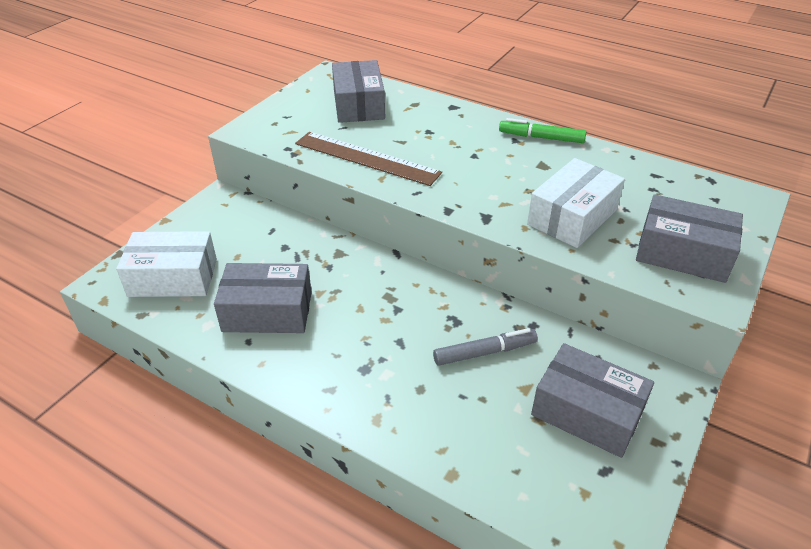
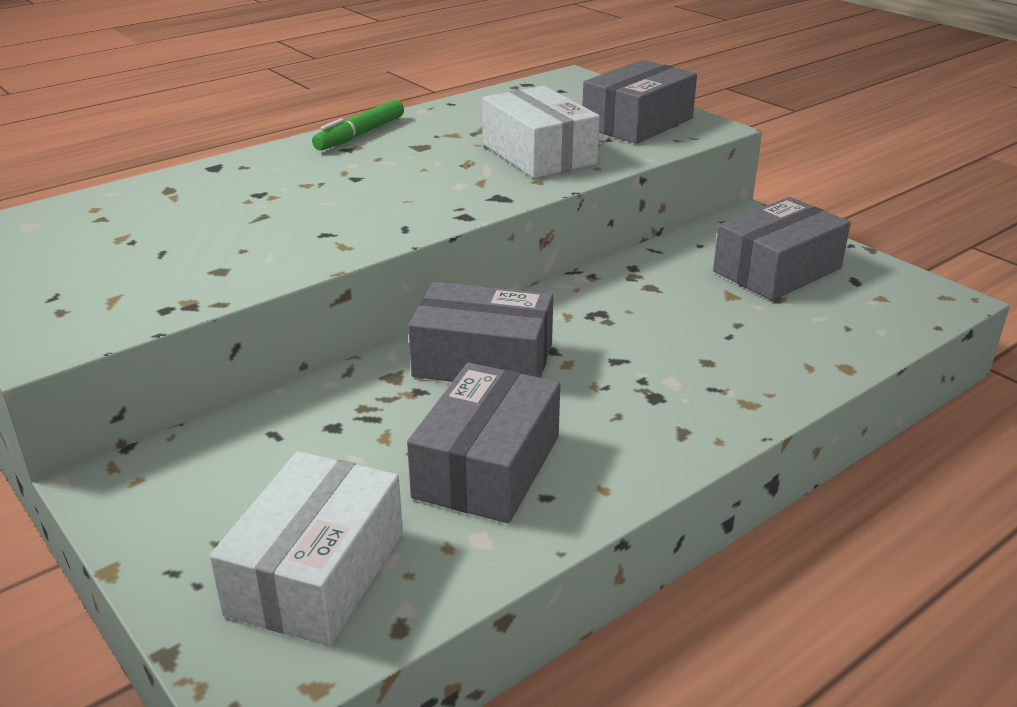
camera: 70 degrees left, 10 degrees down
brown ruler [295,132,442,186] -> none
grey box [332,60,385,123] -> grey box moved to [408,281,553,382]
grey marker [433,328,538,366] -> none

